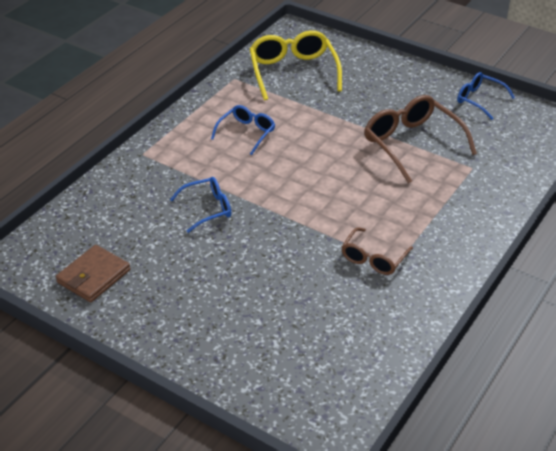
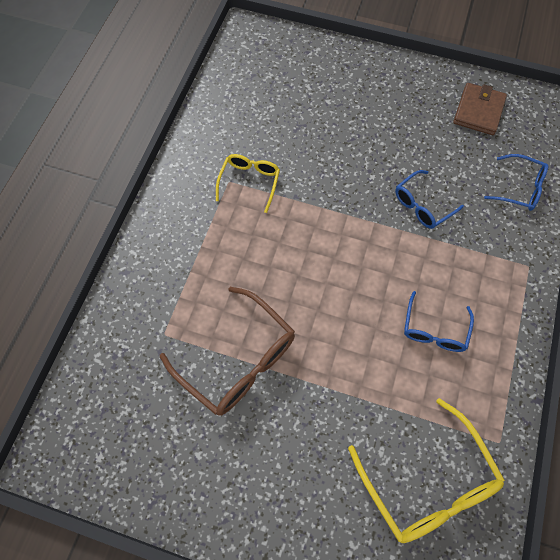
camera: 165 degrees right, 25 degrees up
brown glasses [342,227,413,275] -> yellow glasses [216,154,280,213]
blue glasses [457,72,515,120] -> blue glasses moved to [484,154,548,211]

